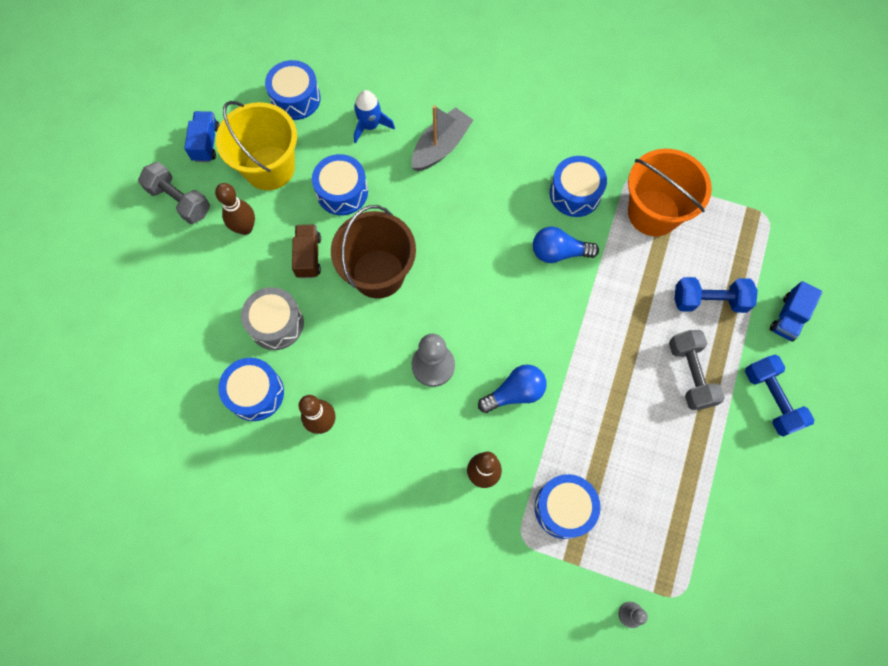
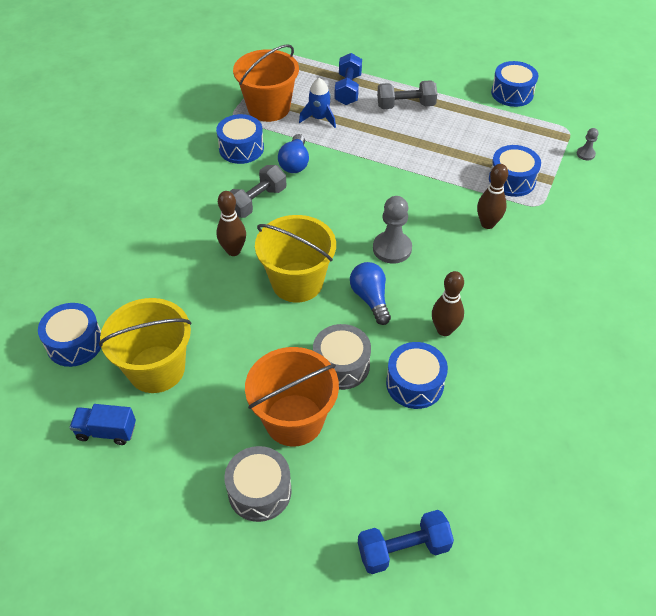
camera: 85 degrees left, 20 degrees down
grey dumbbell [138,162,210,224] -> grey dumbbell moved to [230,165,286,218]
brown bowling pin [215,183,255,235] -> brown bowling pin moved to [217,191,246,256]
brown truck [292,224,321,278] -> none
blue drum [312,154,368,215] -> blue drum moved to [491,61,538,107]
brown bucket [331,205,416,299] -> yellow bucket [255,215,336,303]
blue rocket [354,90,395,144] -> blue rocket moved to [299,78,336,128]
grey boat [412,105,473,171] -> none
blue light bulb [478,364,547,413] -> blue light bulb moved to [350,262,391,325]
blue dumbbell [745,355,814,437] -> blue dumbbell moved to [358,510,454,574]
blue truck [770,281,822,342] -> none
none -> grey drum [224,446,292,522]
none -> orange bucket [245,347,339,447]

